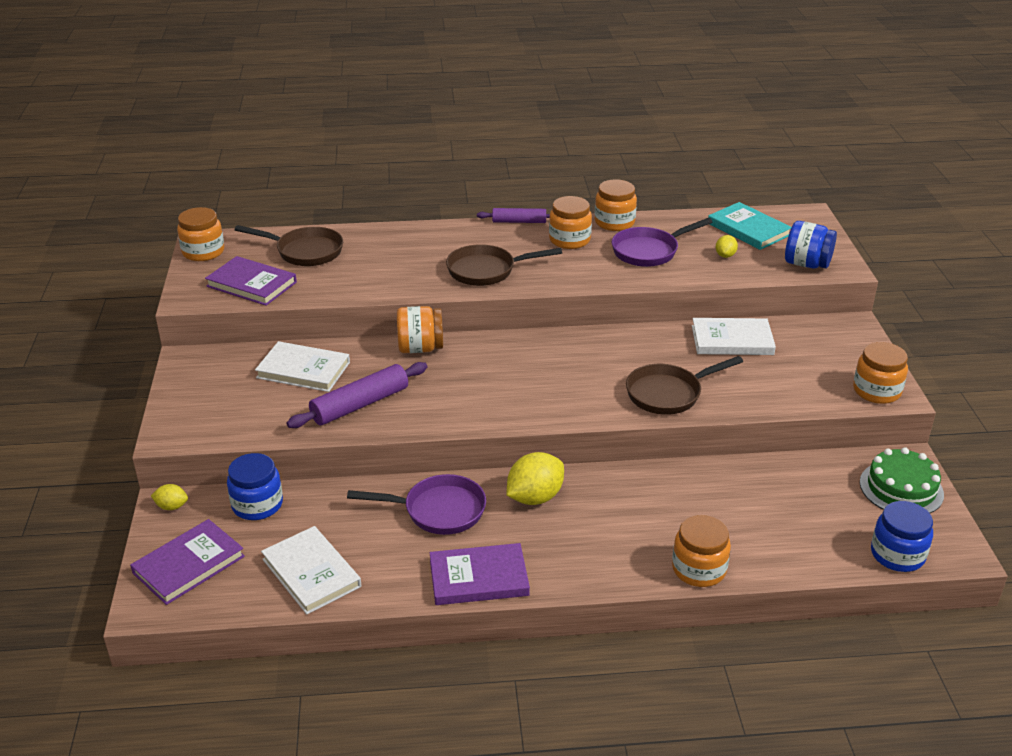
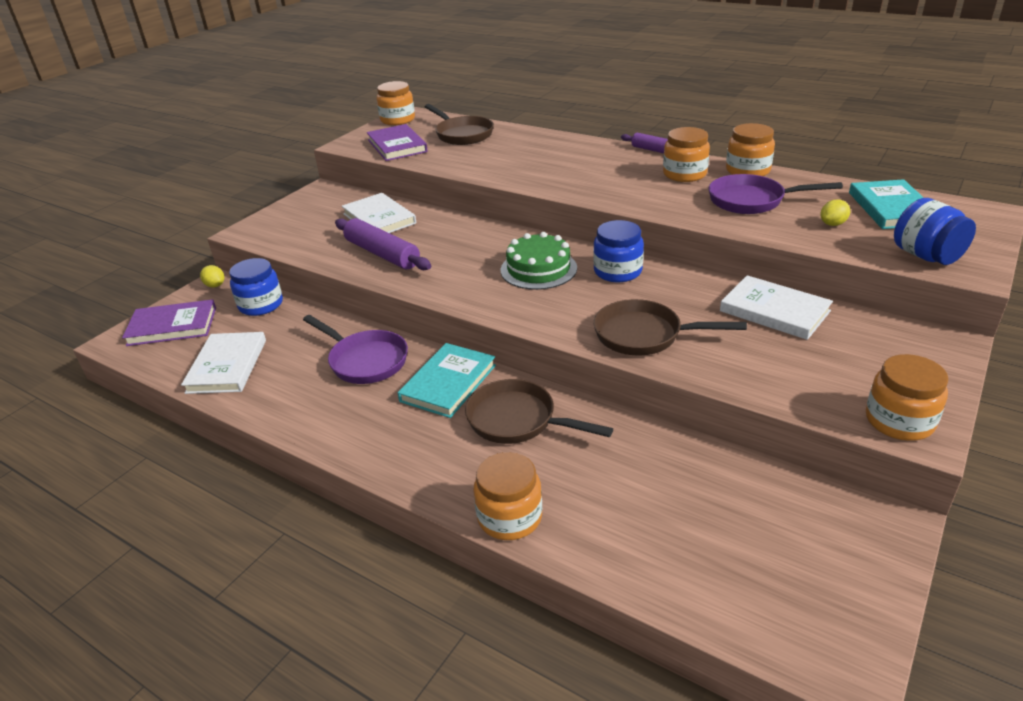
camera: 40 degrees right, 0 degrees up
purple rolling pin [287,362,427,428] -> purple rolling pin turned 45 degrees clockwise [335,218,431,270]
orange jar [397,306,443,353] -> none
purple book [430,543,530,605] -> none
brown pan [446,244,562,286] -> brown pan moved to [465,379,613,444]
yellow lemon [507,452,564,505] -> turquoise book [398,343,496,418]
green cake [860,447,944,513] -> green cake moved to [501,232,577,290]
blue jar [871,501,933,572] -> blue jar moved to [593,220,644,282]

